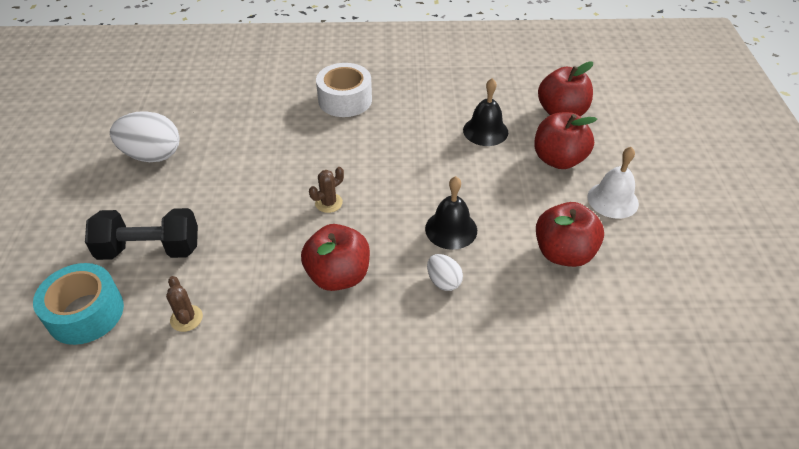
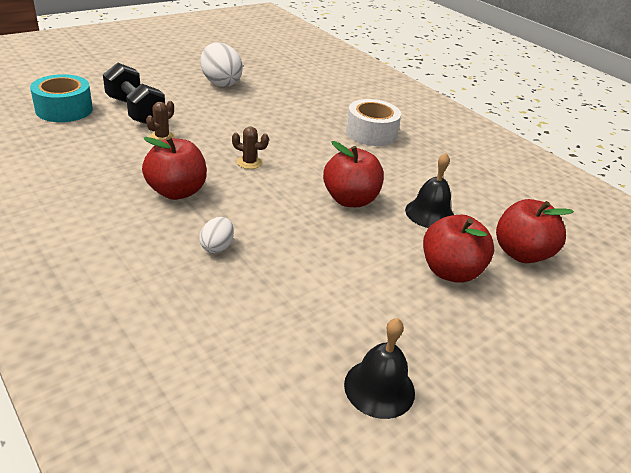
camera: 50 degrees right, 10 degrees down
brown cactus [166,276,203,332] -> brown cactus moved to [146,101,175,141]
black bell [425,176,477,250] -> black bell moved to [344,318,415,419]
red apple [536,202,604,267] -> red apple moved to [323,141,384,207]
white bell [588,147,639,219] -> none

